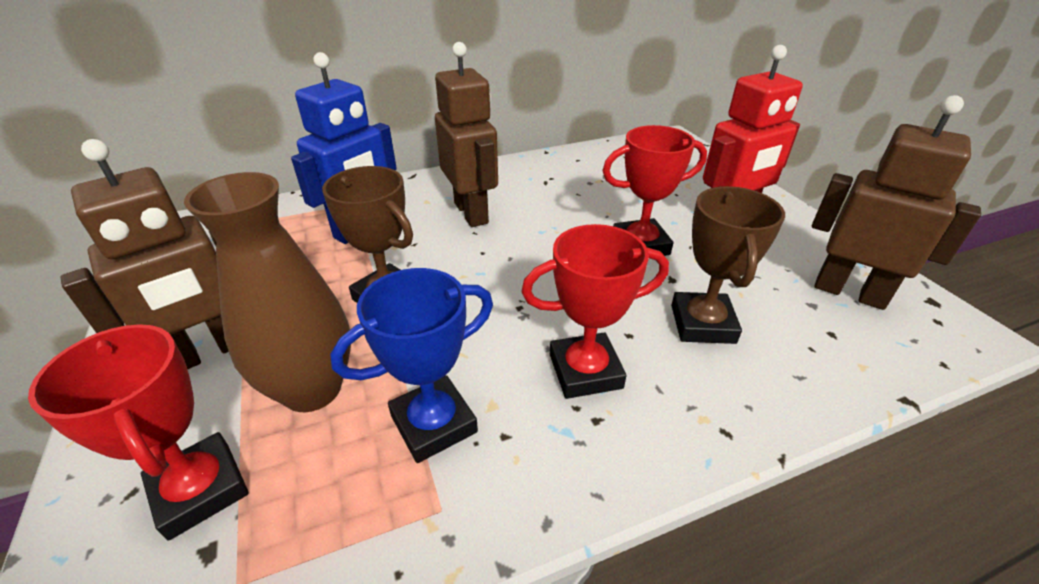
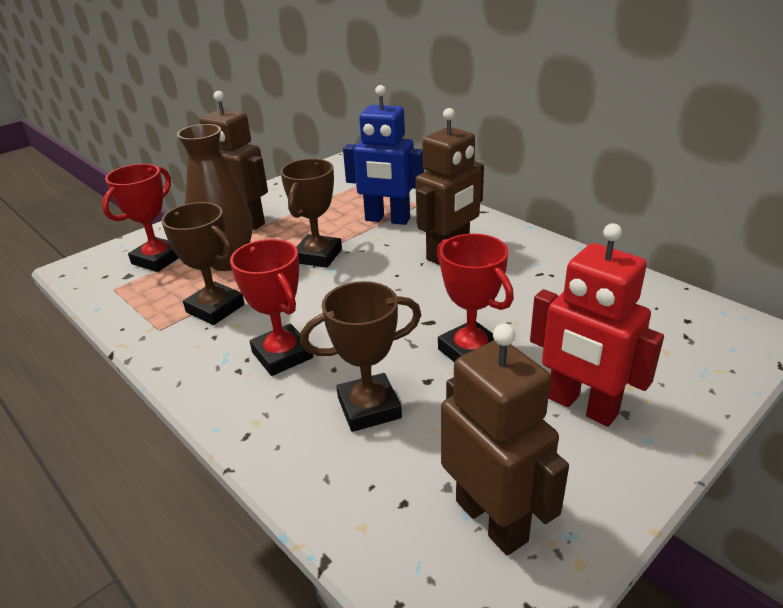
camera: 70 degrees right, 5 degrees down
blue trophy [330,268,493,463] -> brown trophy [161,202,245,325]
brown robot [812,95,981,310] -> brown robot turned 45 degrees counterclockwise [441,324,569,555]

